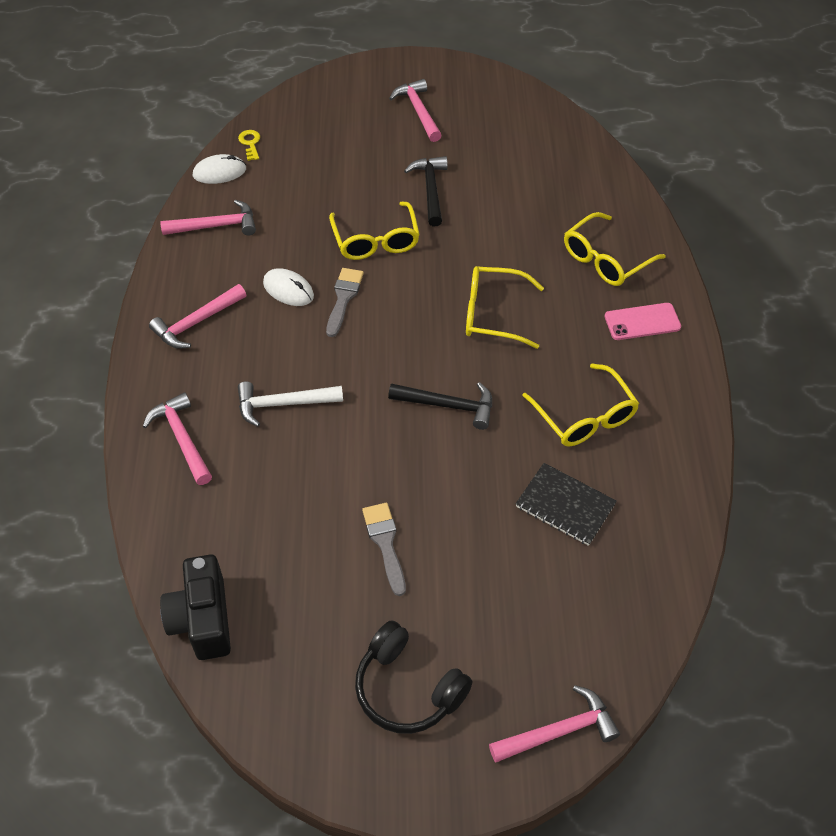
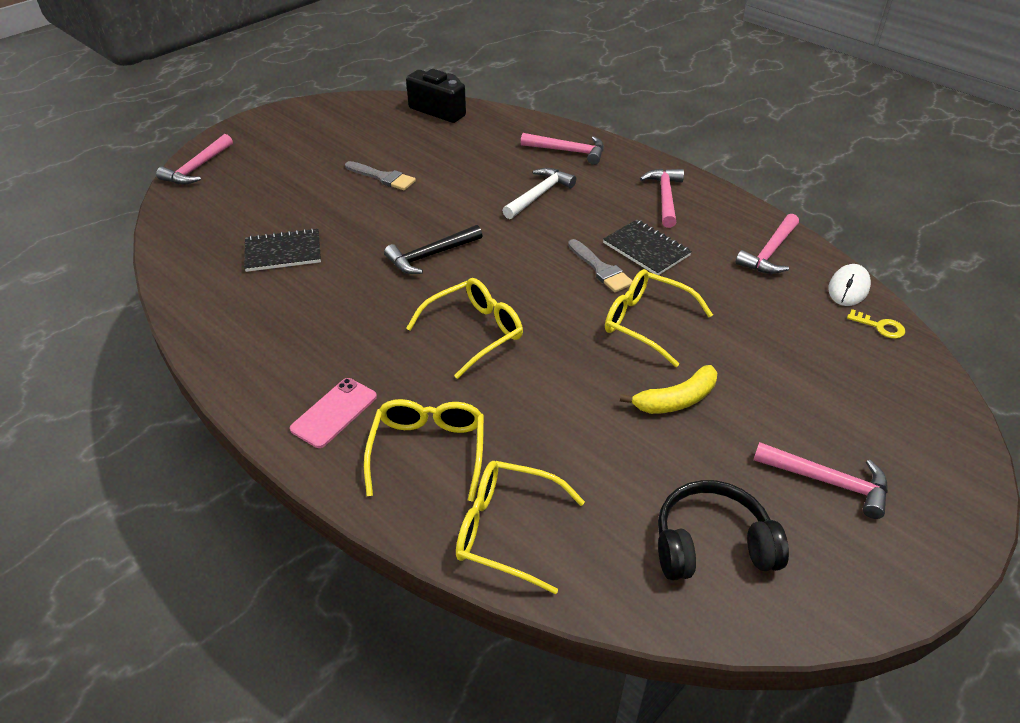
camera: 135 degrees right, 10 degrees down
white mouse [263,268,314,306] -> black notebook [603,219,692,275]
black headphones [355,620,472,734] -> black headphones moved to [658,480,789,581]
black hammer [404,156,448,226] -> yellow banana [620,365,717,414]
yellow glasses [522,364,639,447] -> yellow glasses moved to [456,461,585,595]

